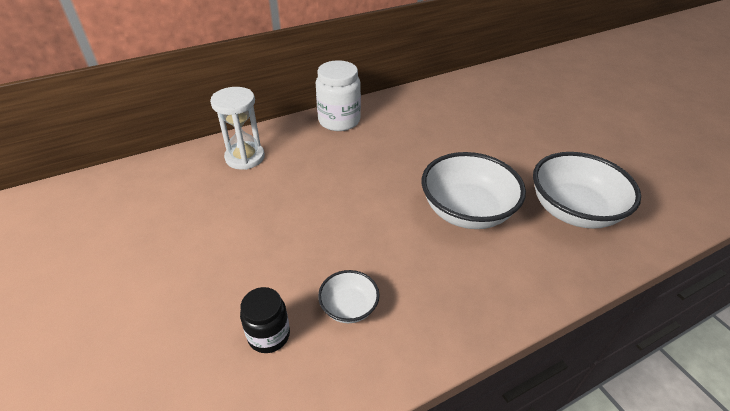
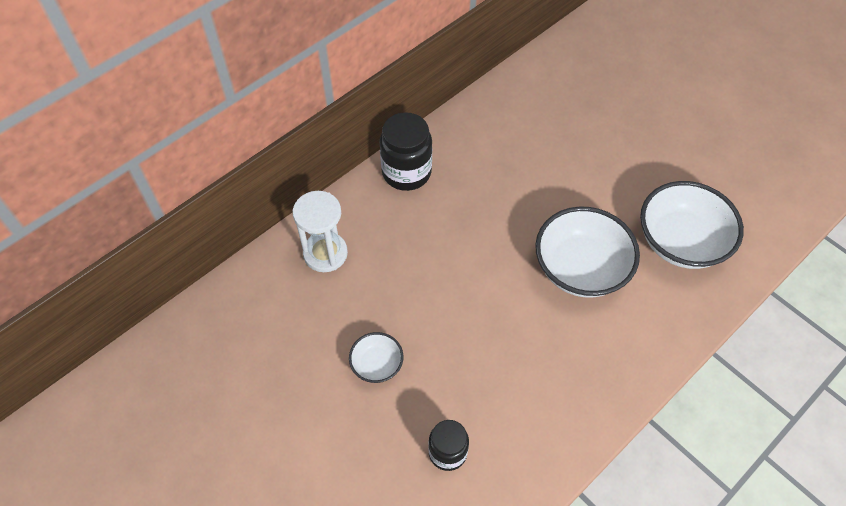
camera: 15 degrees left, 15 degrees up
white jar [316,60,361,131] -> black jar [380,112,432,191]
white bowl [318,270,379,323] -> white bowl moved to [349,332,404,383]

